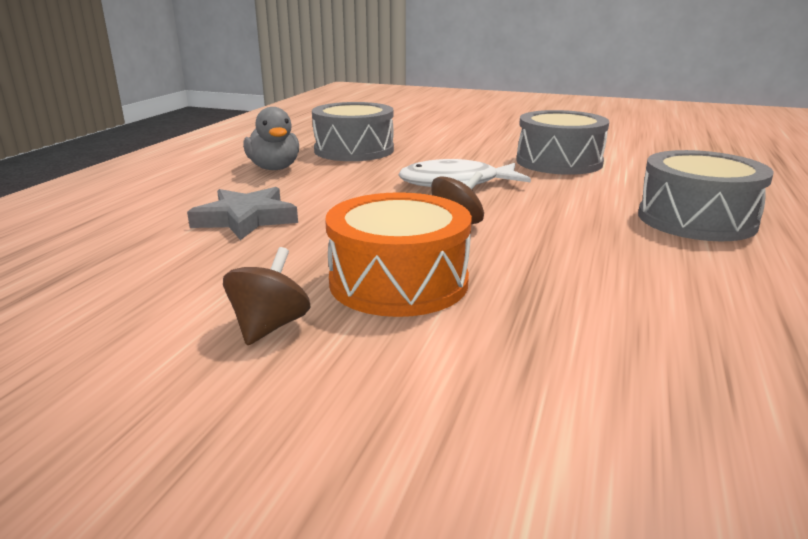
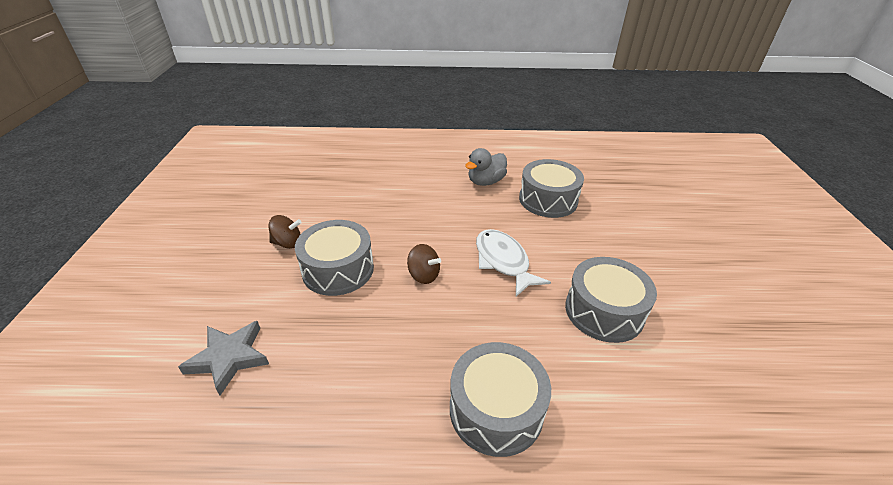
camera: 70 degrees right, 15 degrees up
grey star [187,187,298,240] -> grey star moved to [178,321,269,395]
orange drum [325,192,472,317] -> grey drum [295,220,374,296]

